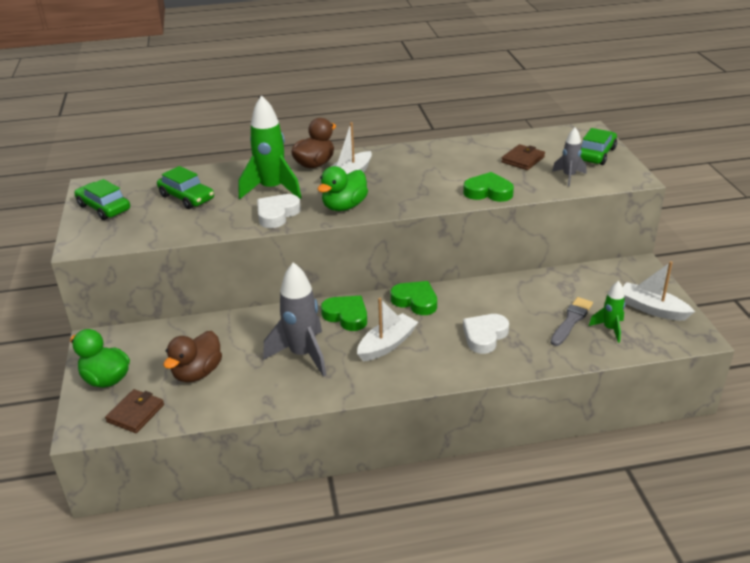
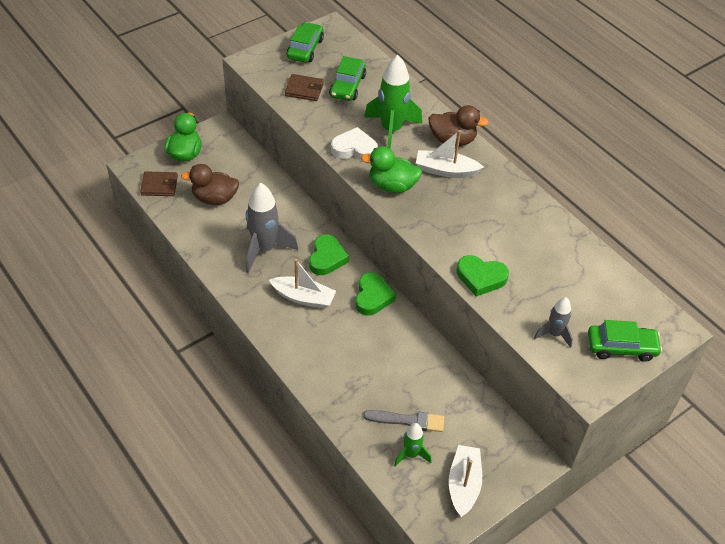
camera: 60 degrees right, 15 degrees up
green heart [463,172,514,202] -> green heart turned 120 degrees clockwise [457,255,509,297]
white heart [463,314,509,354] -> none
brown wallet [501,144,545,170] -> brown wallet moved to [285,74,324,101]

